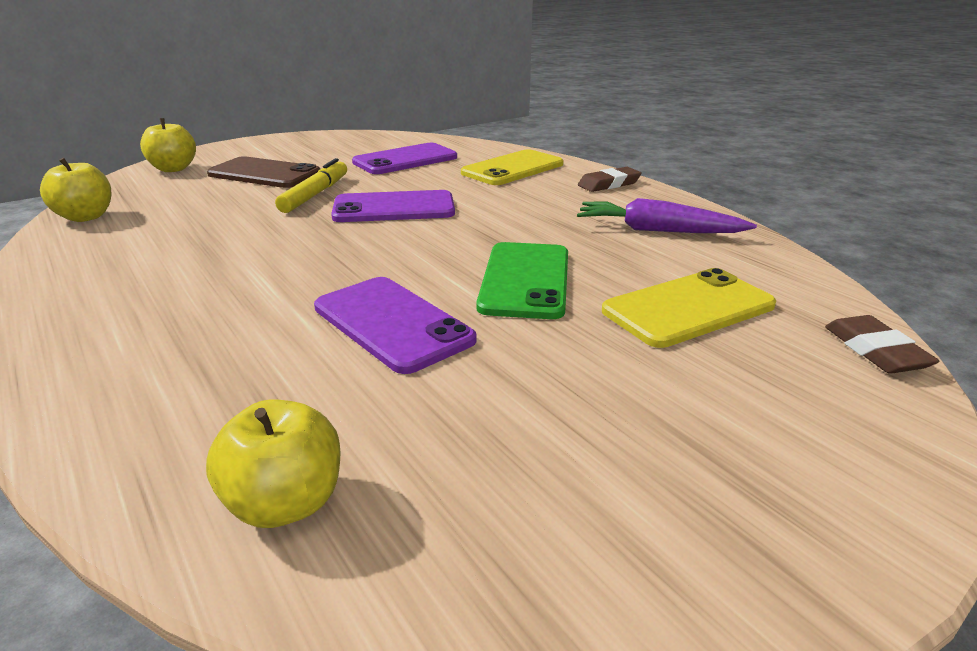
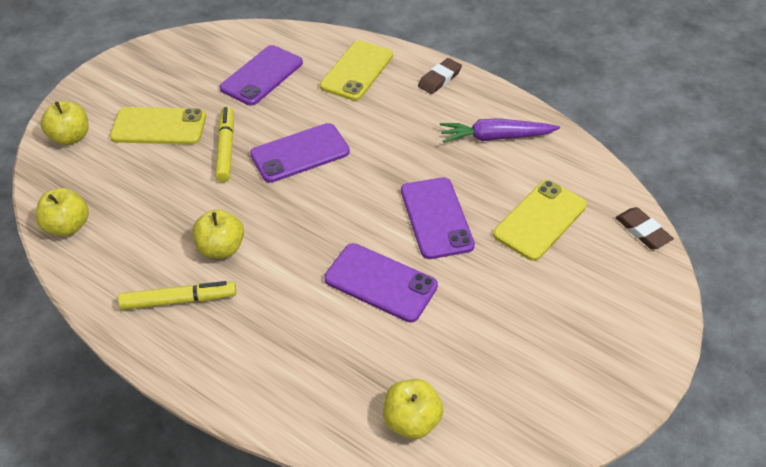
camera: 20 degrees left, 20 degrees up
brown phone [207,156,320,188] -> yellow phone [110,107,206,144]
green phone [476,242,568,319] -> purple phone [401,177,475,259]
none -> yellow marker [118,281,236,310]
none -> yellow apple [192,209,244,258]

